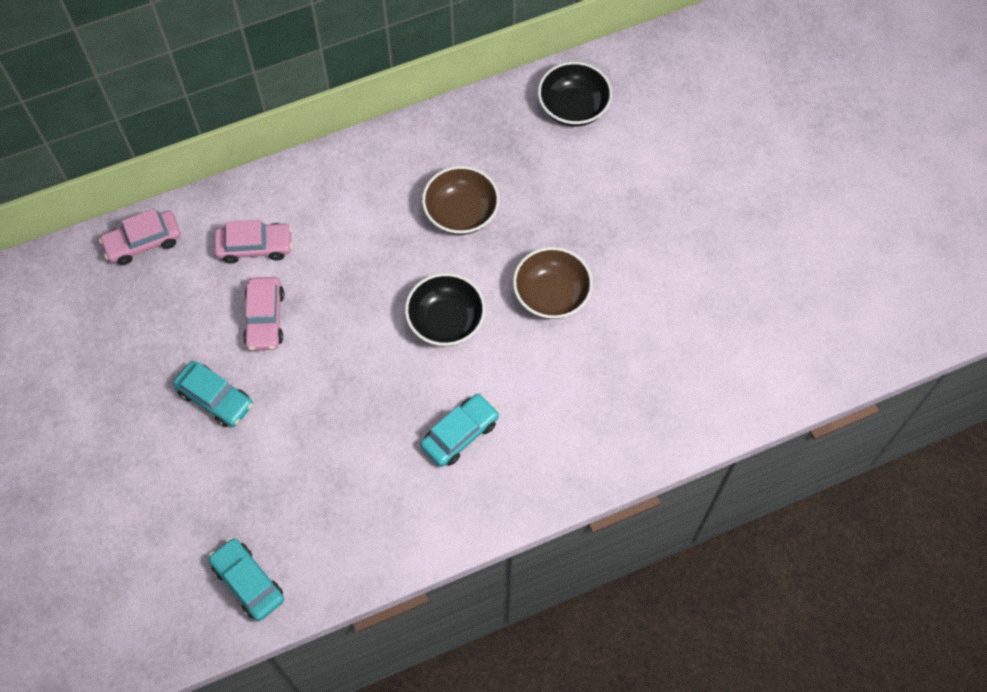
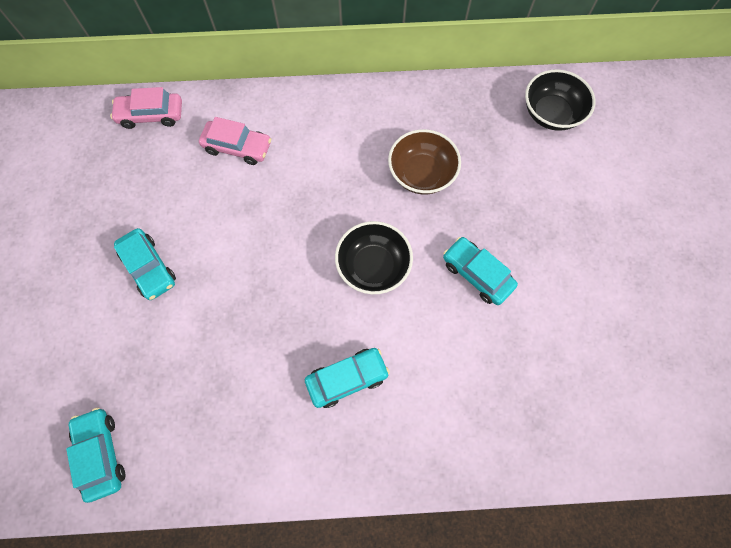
camera: 20 degrees right, 5 degrees up
pink car [243,277,284,351] -> none
brown bowl [513,247,593,319] -> turquoise car [443,237,518,305]

